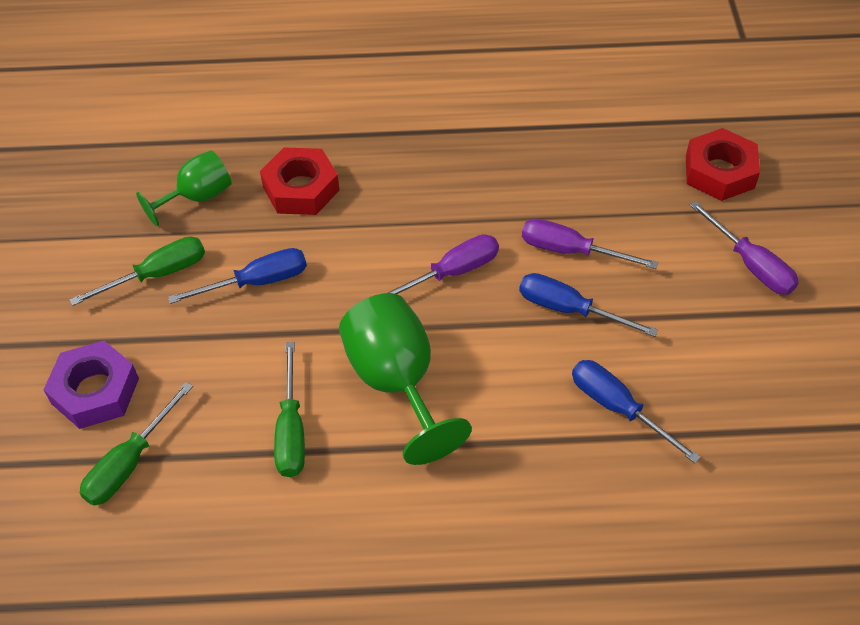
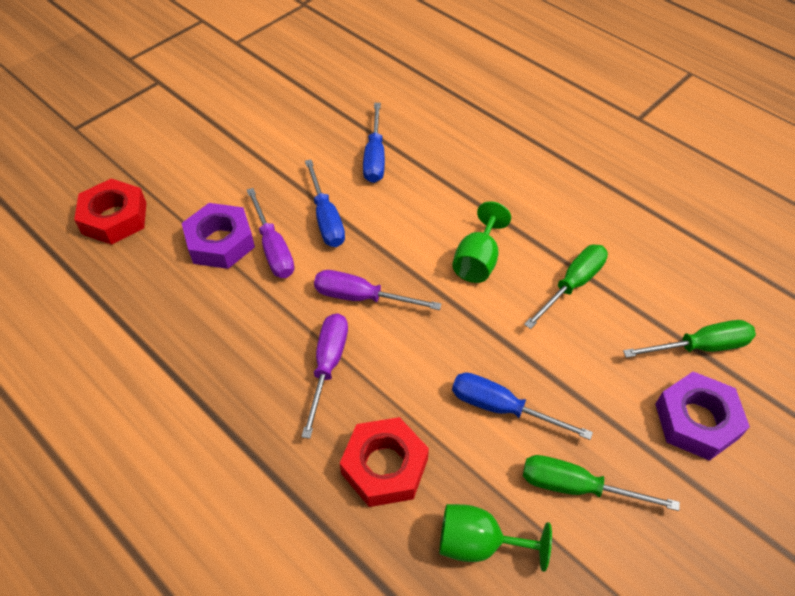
camera: 135 degrees left, 0 degrees up
green goblet [339,293,472,465] -> green goblet [452,201,511,283], size x0.62
purple screwdriver [690,201,799,295] -> purple screwdriver moved to [301,313,348,439]
none -> purple nut [182,203,255,269]

